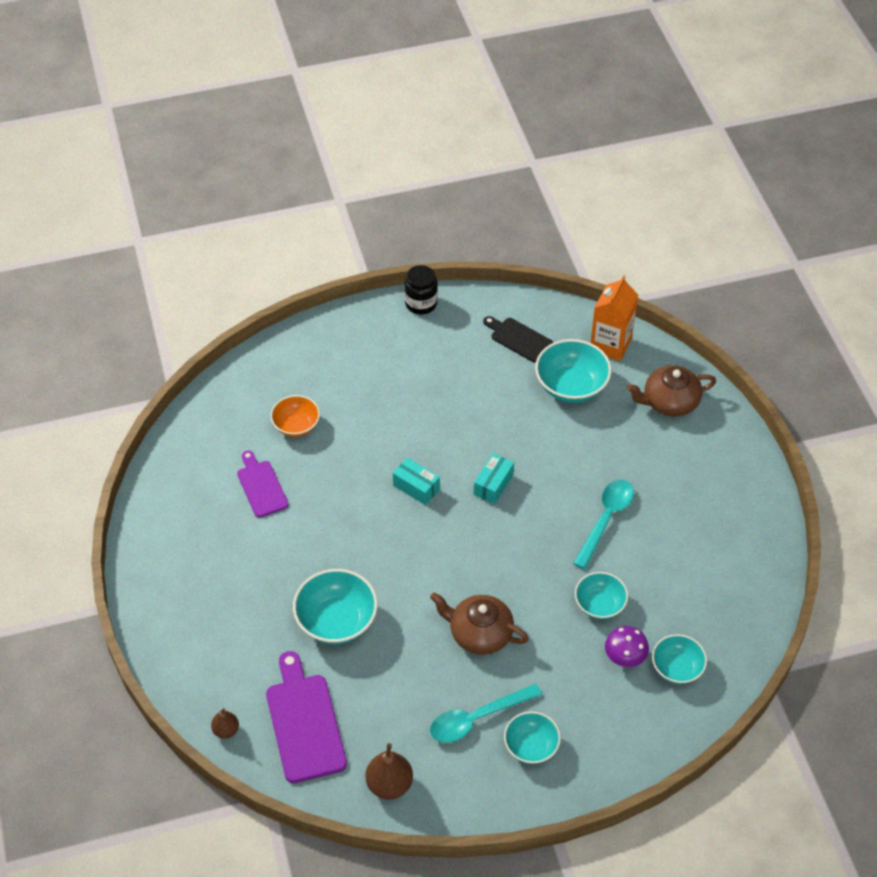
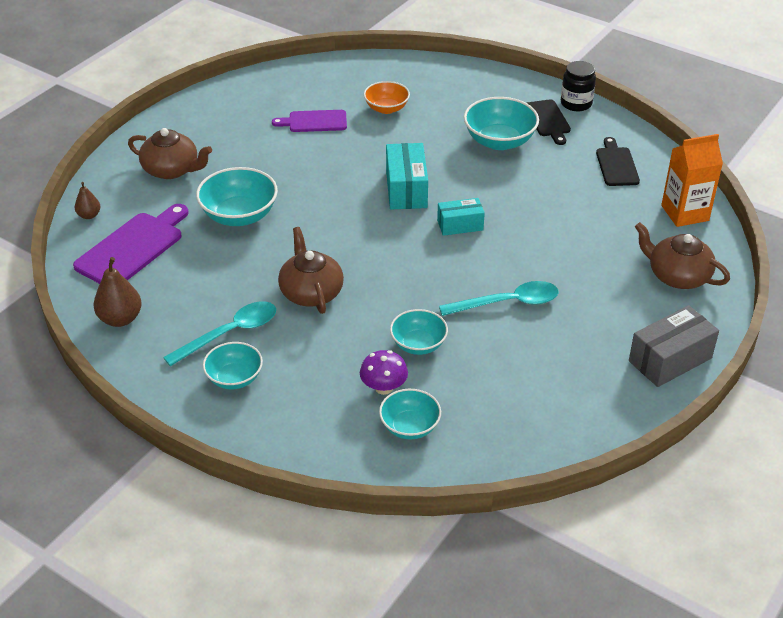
camera: 50 degrees right, 10 degrees down
purple cutting board [237,450,289,518] -> purple cutting board turned 120 degrees counterclockwise [272,110,347,132]
turquoise box [393,457,440,505] -> turquoise box [386,143,428,210], size x1.56
turquoise spoon [430,683,542,743] -> turquoise spoon turned 120 degrees clockwise [163,301,276,366]
turquoise bowl [535,339,612,403] -> turquoise bowl moved to [464,97,539,150]
none -> brown teapot [128,128,212,179]
none -> black cutting board [527,99,571,145]
none -> grey box [629,305,719,387]

